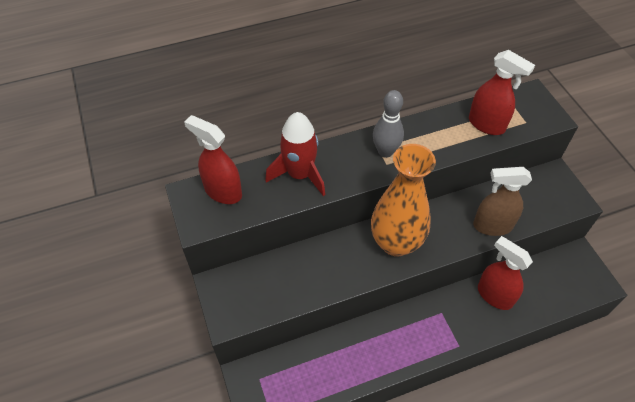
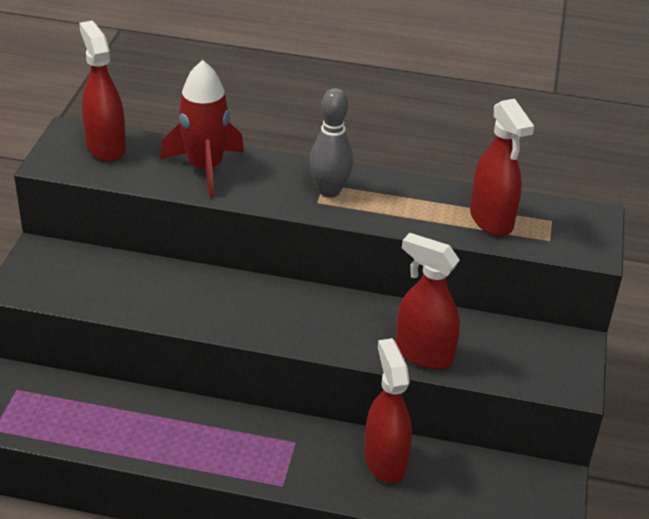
camera: 30 degrees right, 15 degrees down
orange vase [371,144,436,257] -> none
brown spray bottle [473,167,532,236] -> red spray bottle [396,233,460,370]

